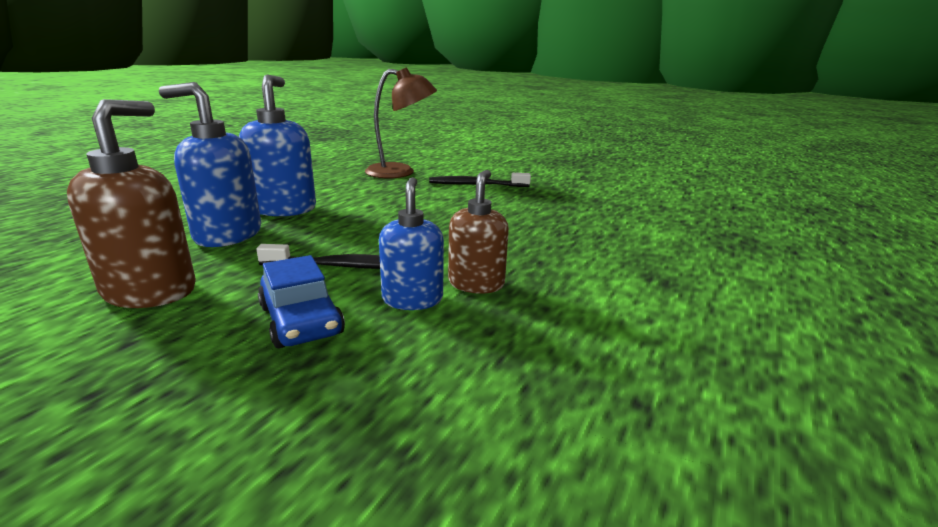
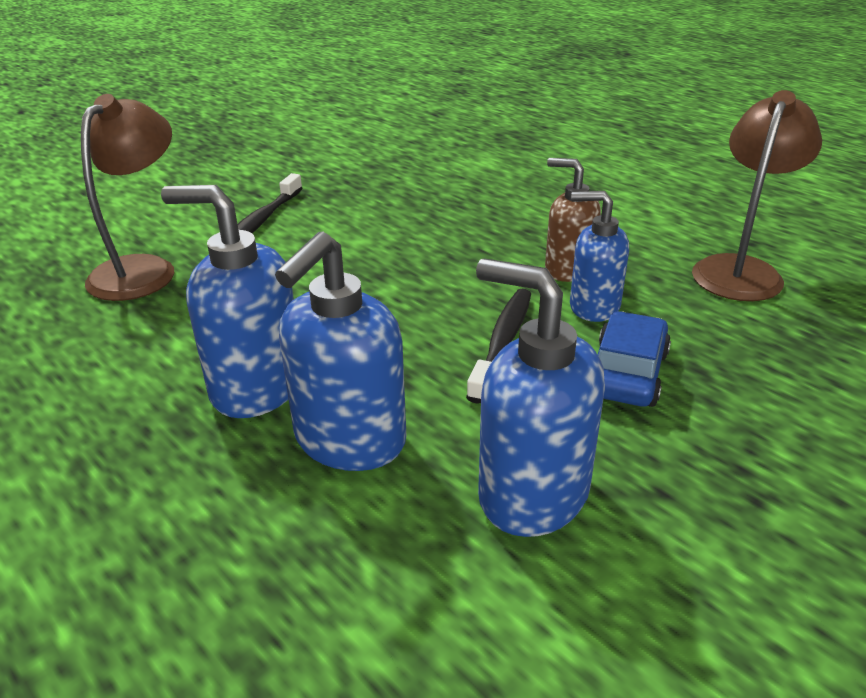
camera: 70 degrees left, 10 degrees up
brown soap dispenser [67,99,196,308] -> blue soap dispenser [476,258,605,537]
blue car [258,255,345,348] -> blue car turned 60 degrees counterclockwise [597,311,671,407]
none -> brown lamp [692,90,822,301]

